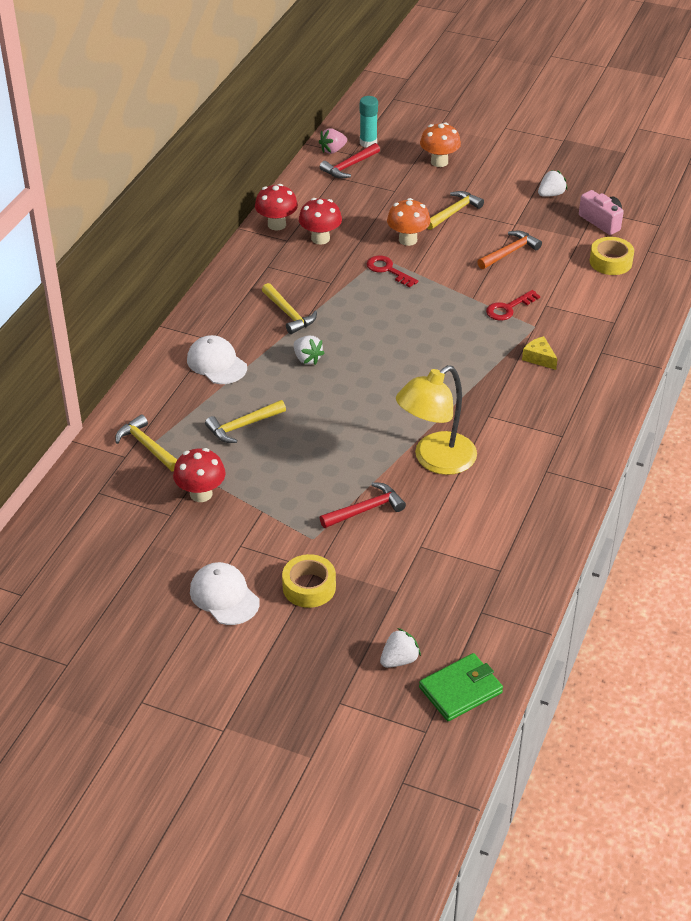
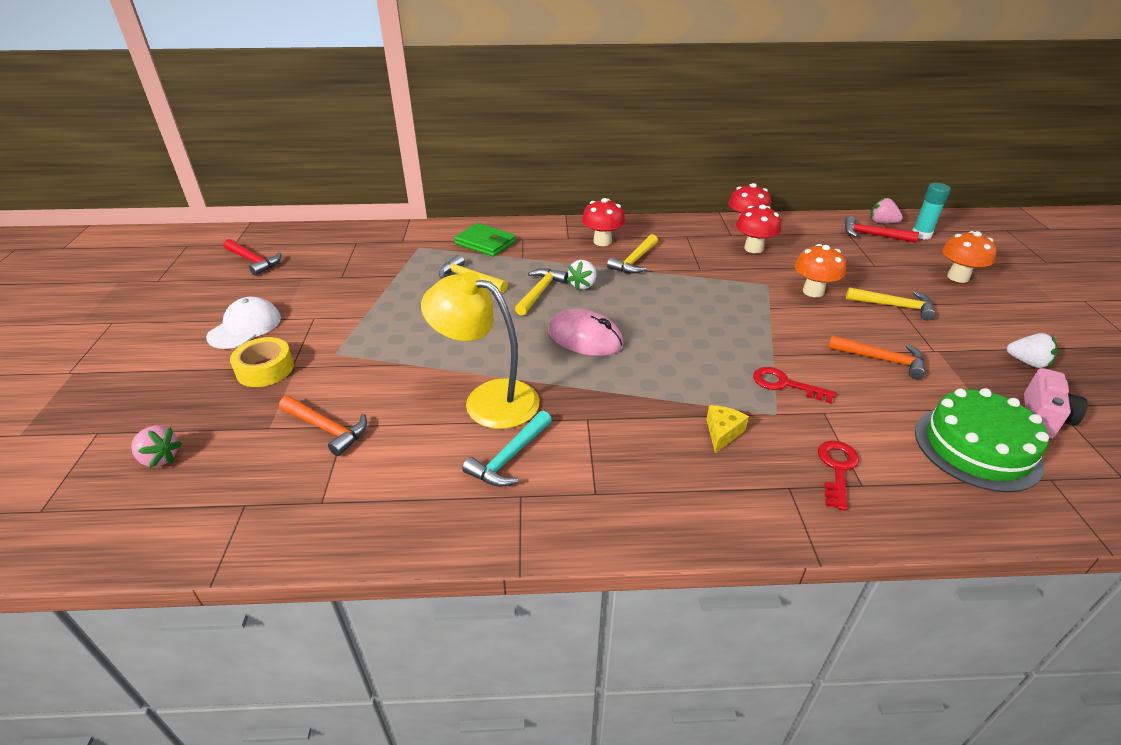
camera: 65 degrees right, 5 degrees down
yellow hammer [115,415,177,472] -> yellow hammer moved to [515,268,568,316]
red mushroom [173,448,226,502] -> red mushroom moved to [582,198,625,246]
white cap [187,335,247,384] -> none
red hammer [320,482,406,528] -> red hammer moved to [223,239,281,276]
red key [367,256,418,288] -> red key moved to [818,440,859,511]
white strawberry [380,628,421,668] -> pink strawberry [131,425,182,468]
green wallet [419,653,503,721] -> green wallet moved to [454,223,516,257]
yellow tape [590,237,634,275] -> green cake [915,388,1049,492]
none -> orange hammer [279,396,367,456]
none -> turquoise hammer [462,411,552,487]
none -> pink mouse [548,309,623,356]

